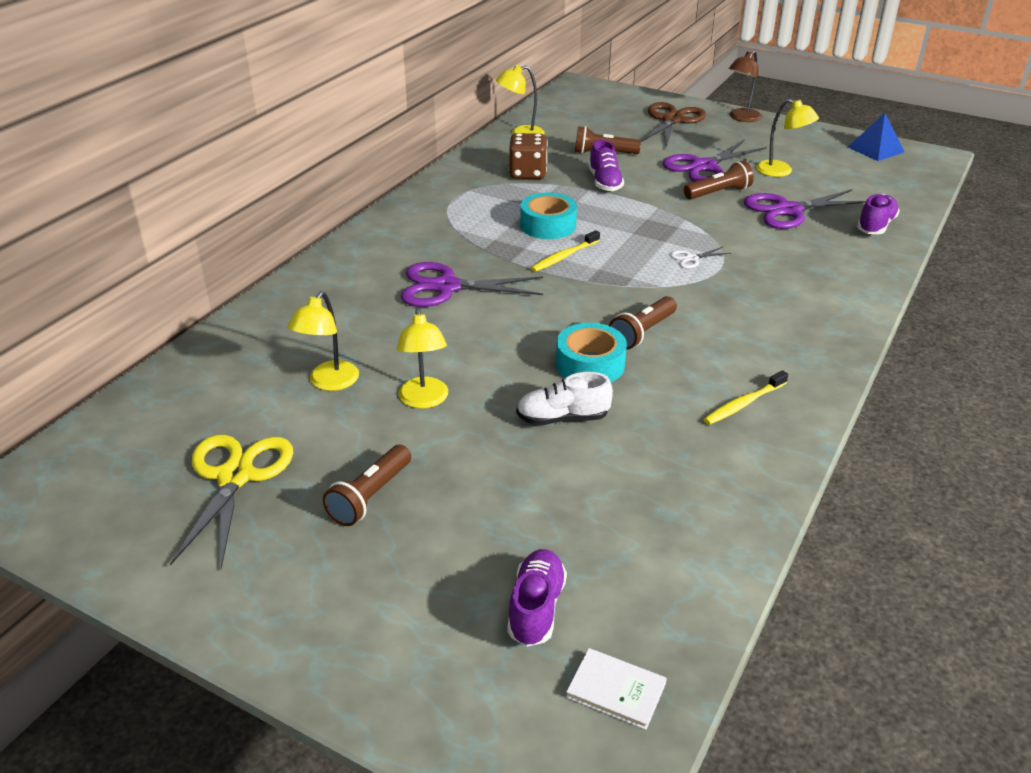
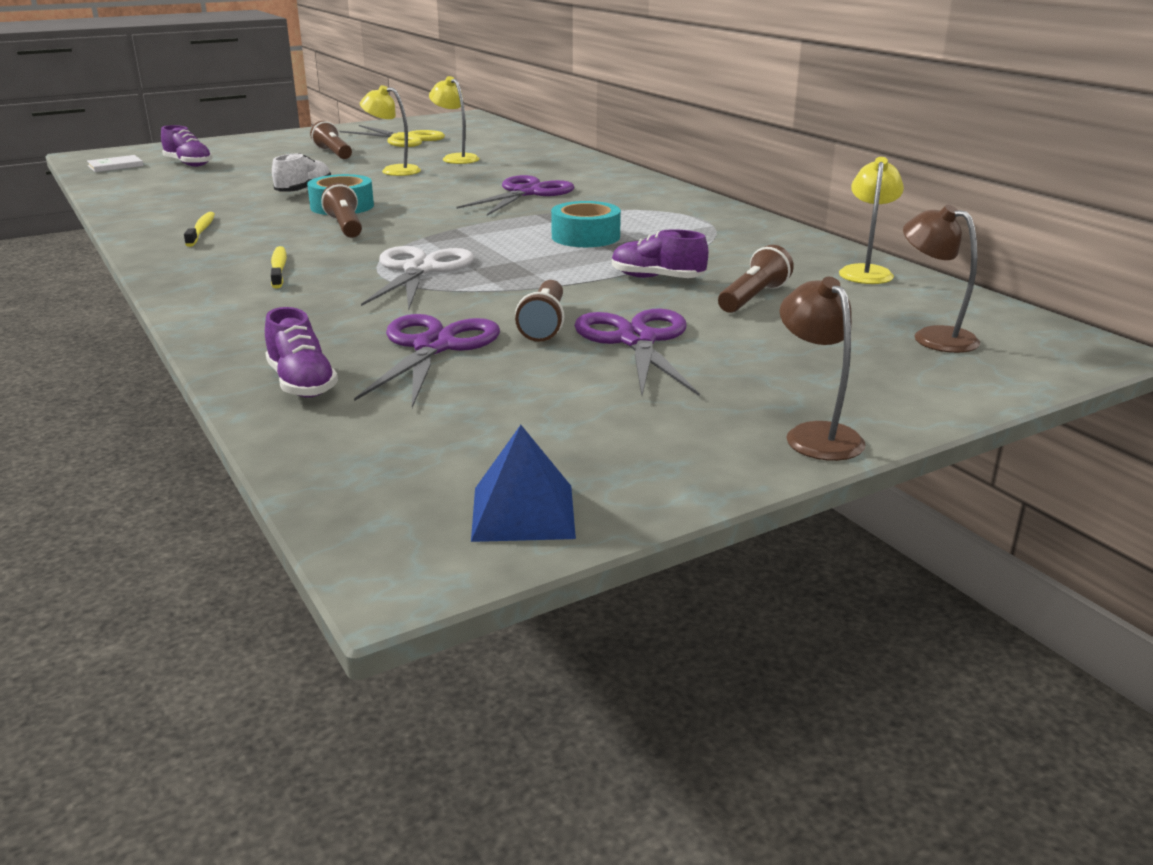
camera: 120 degrees right, 10 degrees down
brown dice [509,133,547,179] -> none
yellow toothbrush [531,230,600,272] -> yellow toothbrush moved to [271,246,287,288]
brown scissors [640,102,706,147] -> none
white scissors [670,247,731,269] -> white scissors [361,246,474,309], size x2.23
yellow lamp [756,99,819,177] -> none
none -> brown lamp [903,204,980,353]

